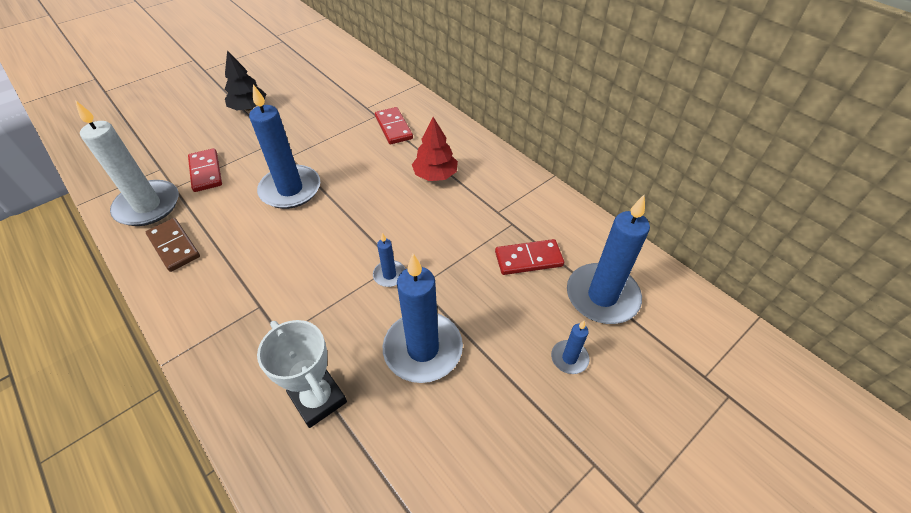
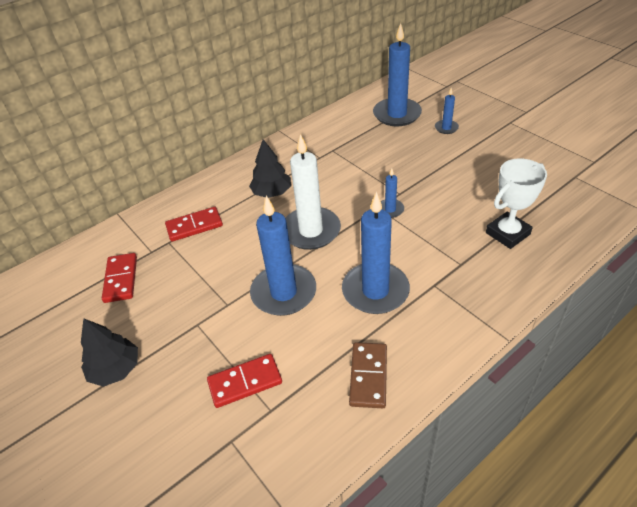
camera: 85 degrees left, 5 degrees down
white candle [75,100,178,226] -> white candle moved to [286,134,341,250]
brown domino [146,218,200,272] -> brown domino turned 45 degrees counterclockwise [349,342,387,408]
blue candle [383,254,463,383] -> blue candle moved to [342,192,410,314]
red tree [412,117,458,181] -> black tree [249,139,291,198]
red domino [495,239,564,275] -> red domino moved to [102,253,137,303]

